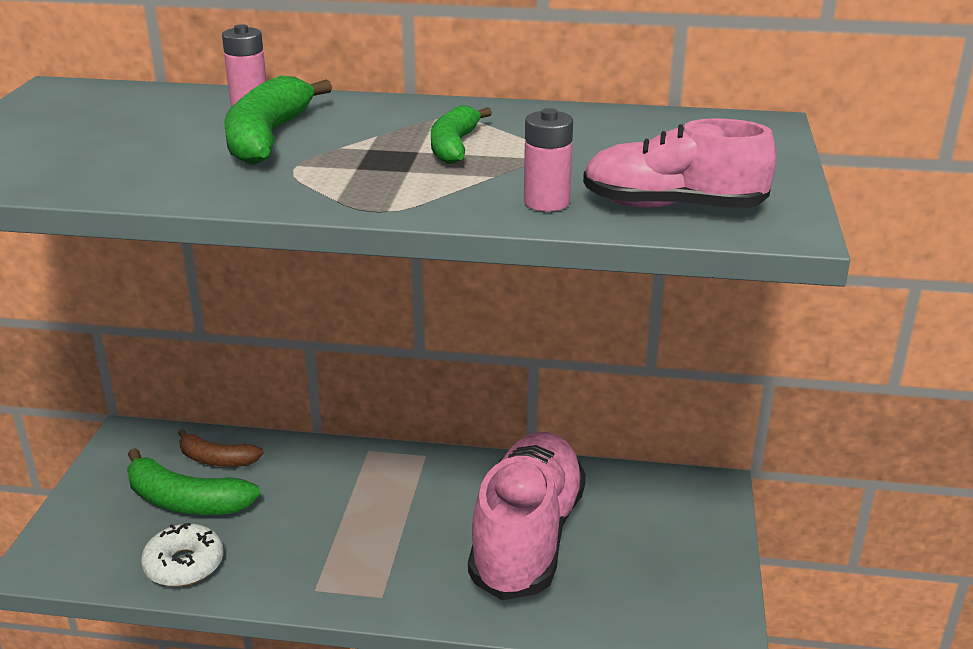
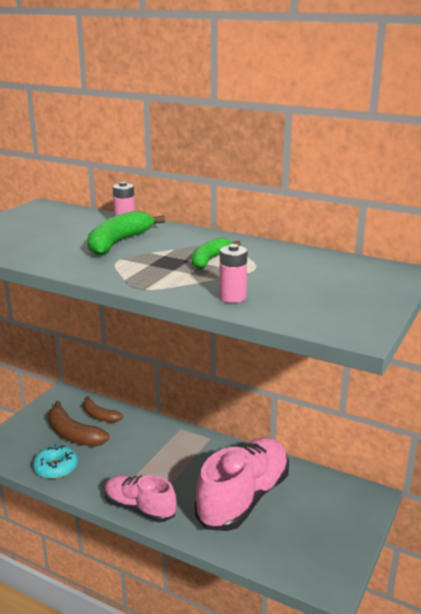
camera: 20 degrees right, 5 degrees down
green banana [127,448,260,515] -> brown banana [48,401,110,447]
white donut [141,523,223,587] -> turquoise donut [33,444,78,479]
pink shoe [583,118,777,208] -> pink shoe moved to [105,475,177,522]

